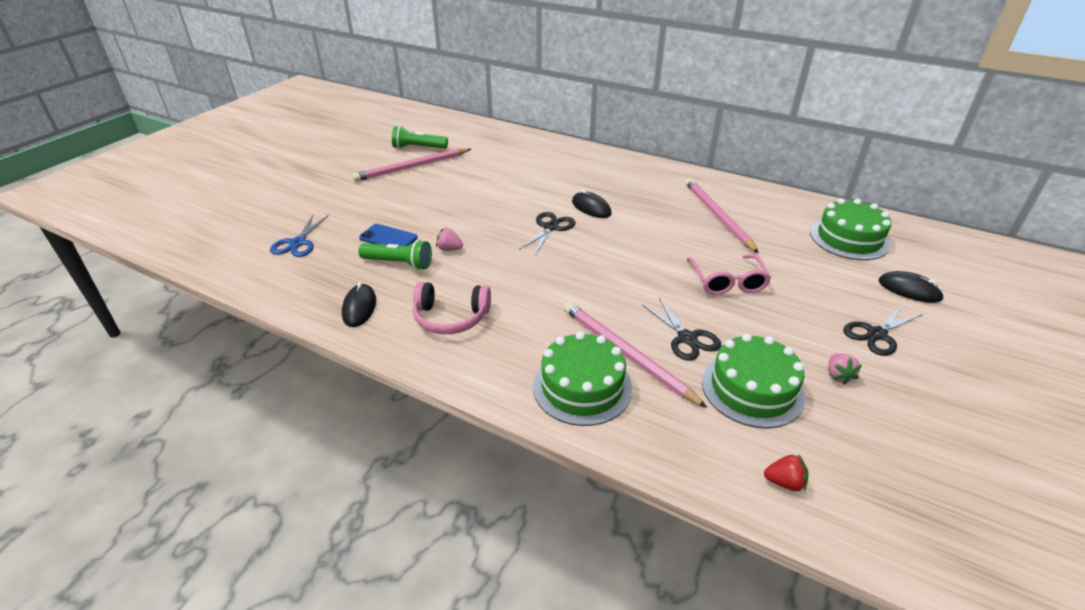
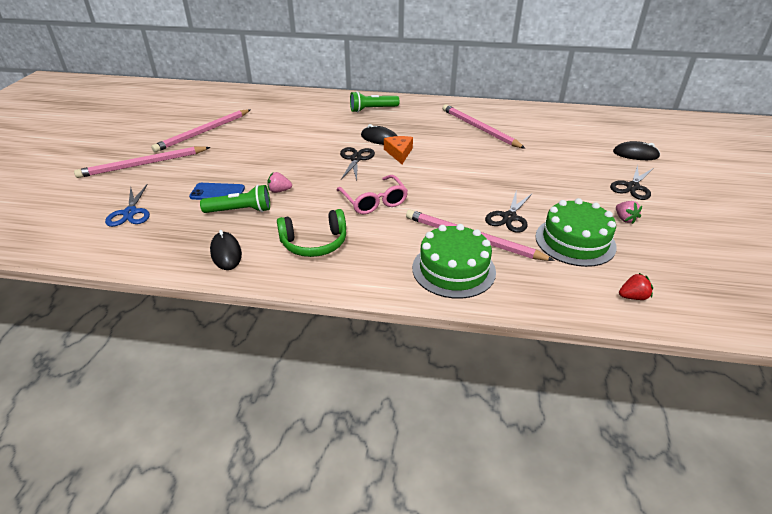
camera: 20 degrees left, 0 degrees up
green flashlight [392,126,448,149] -> green flashlight moved to [350,91,400,112]
pink headphones [413,282,491,334] -> green headphones [277,209,346,257]
black scissors [642,298,721,361] -> black scissors turned 75 degrees clockwise [485,192,533,233]
pink glasses [686,254,771,295] -> pink glasses moved to [337,175,408,214]
green cake [810,198,891,260] -> none
none -> pink pencil [74,147,210,178]
none -> orange cheese [384,136,413,164]

